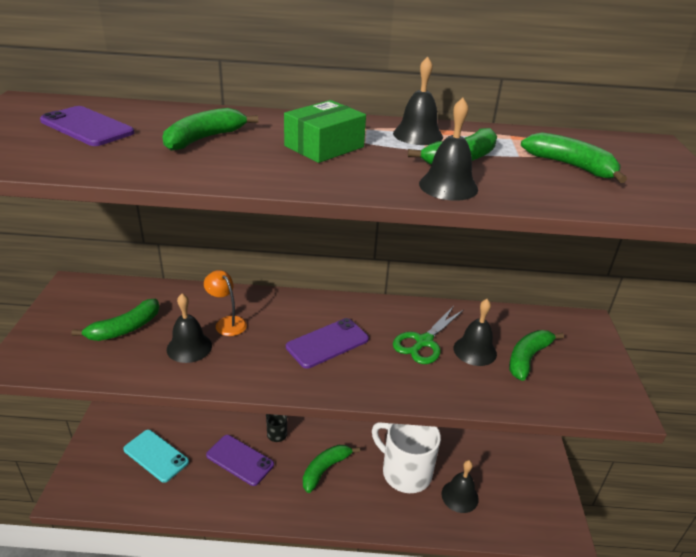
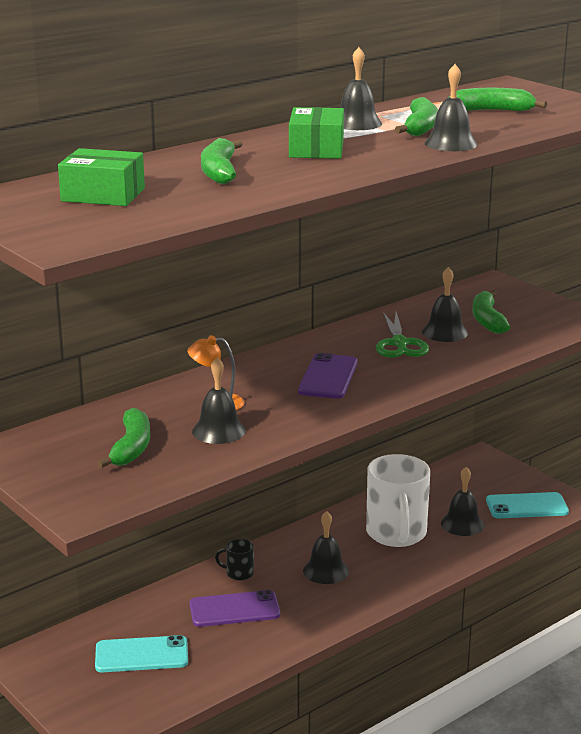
camera: 40 degrees left, 10 degrees down
purple phone [40,106,134,146] -> green box [58,148,145,206]
green banana [303,445,360,493] -> black bell [303,511,349,584]
white mug [372,422,441,493] -> white mug turned 90 degrees counterclockwise [366,454,430,547]
none -> turquoise phone [486,492,569,518]

